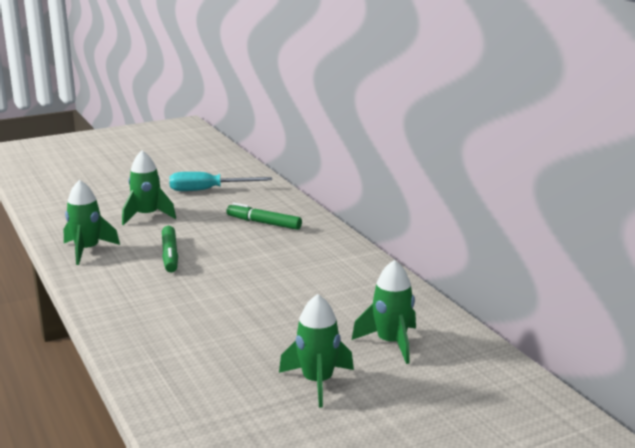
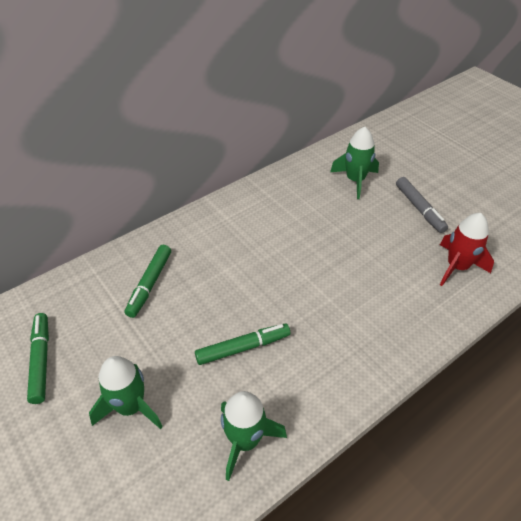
camera: 100 degrees left, 25 degrees up
turquoise screwdriver [169,172,272,191] -> green marker [27,313,49,404]
green rocket [279,294,354,408] -> grey marker [396,177,448,233]
none -> red rocket [440,213,494,286]

